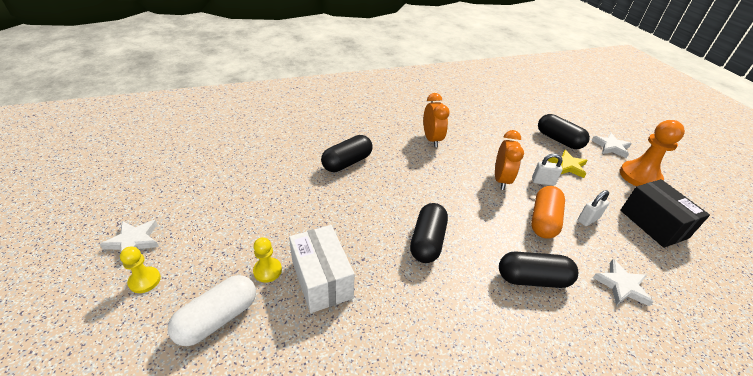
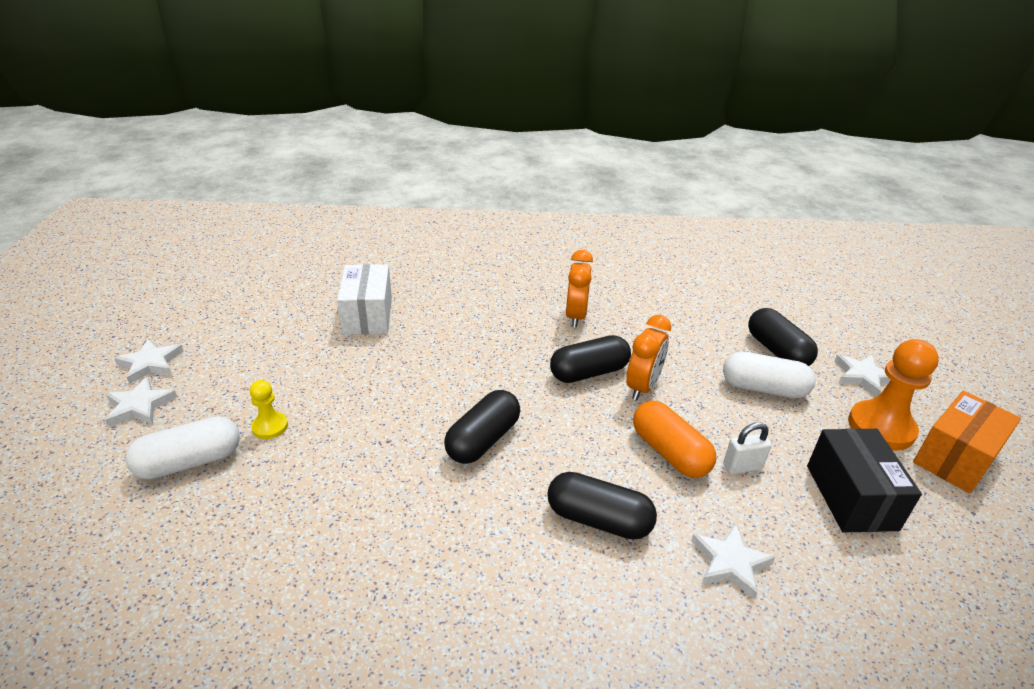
camera: 20 degrees right, 5 degrees down
yellow pawn [120,247,161,293] -> white star [105,377,177,427]
white box [289,225,355,313] -> white box moved to [337,264,392,335]
black capsule [321,135,373,172] -> black capsule moved to [550,335,631,383]
orange capsule [531,186,565,238] -> orange capsule turned 75 degrees counterclockwise [633,401,716,478]
white padlock [532,154,563,186] -> none
yellow star [547,150,588,178] -> white capsule [723,352,816,398]
none -> orange box [913,391,1021,493]

